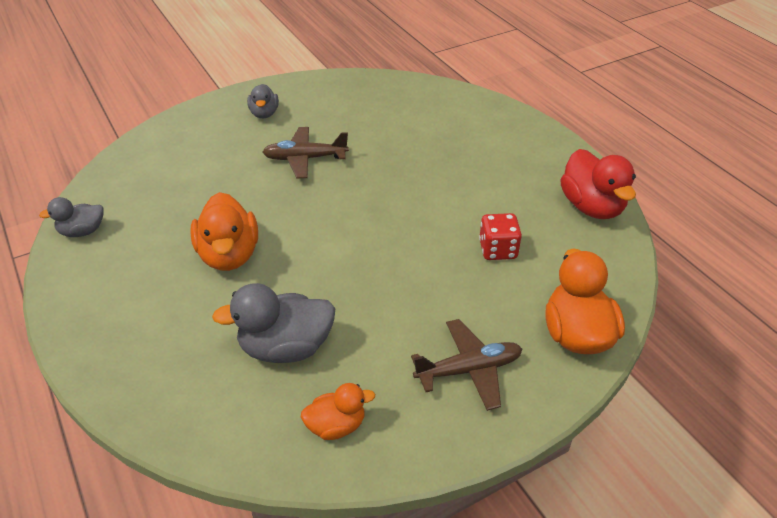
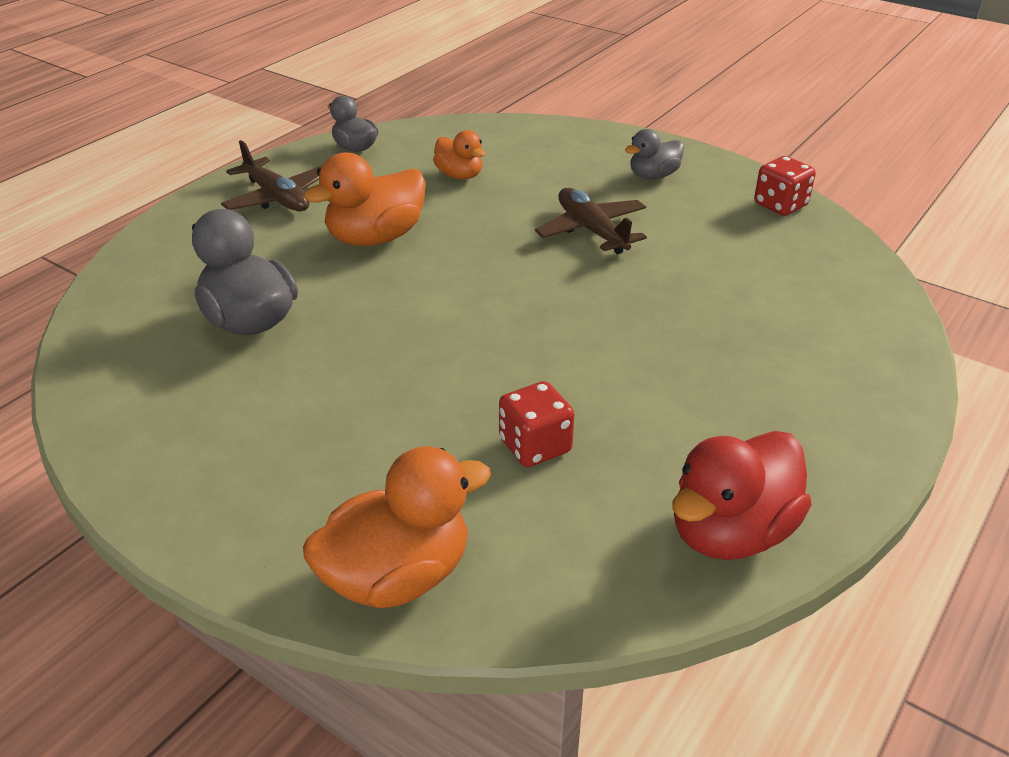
camera: 65 degrees right, 5 degrees down
orange duck [301,383,375,440] -> orange duck moved to [433,130,485,180]
brown plane [411,319,522,411] -> brown plane moved to [221,140,322,212]
none -> red dice [754,156,816,216]

